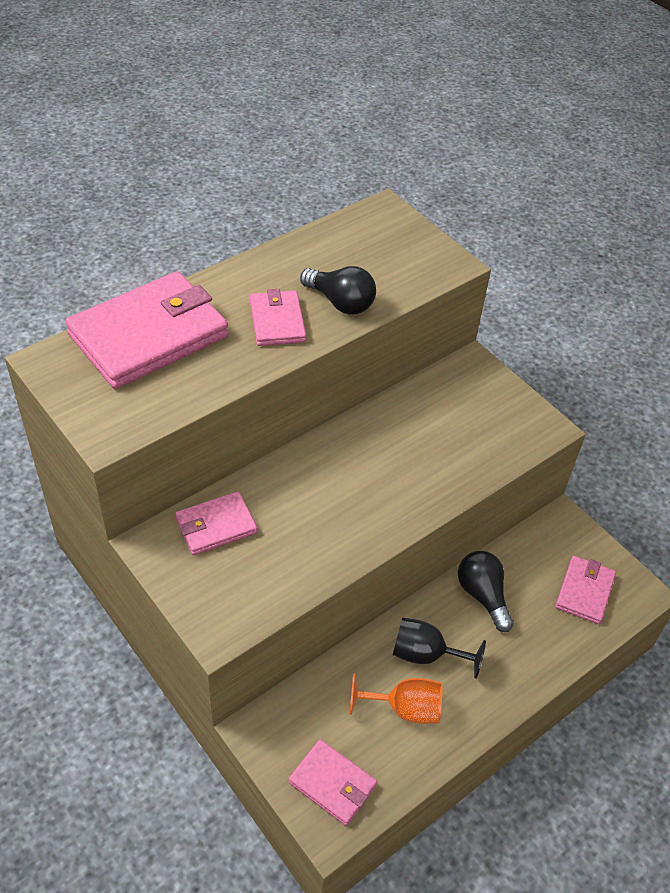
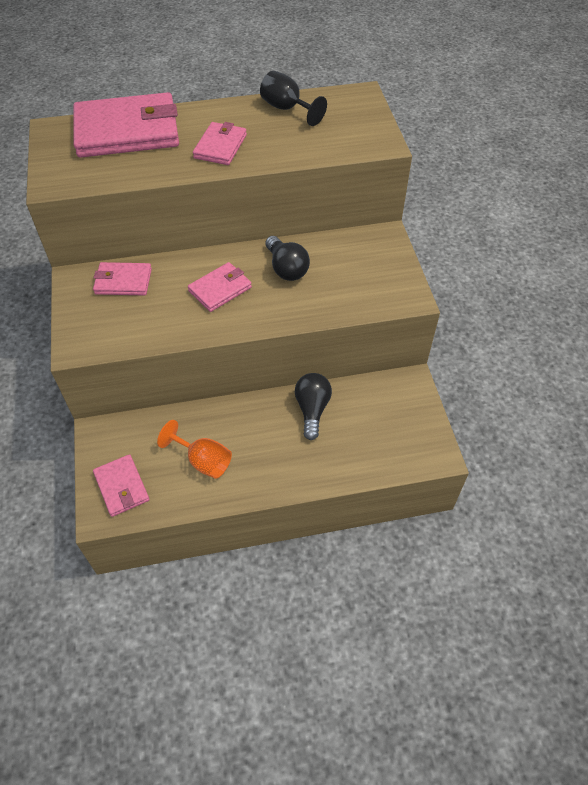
camera: 30 degrees right, 5 degrees up
black light bulb [300,266,376,315] -> black light bulb moved to [265,236,310,281]
black goblet [393,617,486,679] -> black goblet moved to [260,71,327,126]
pink wallet [555,556,616,624] -> pink wallet moved to [188,262,252,312]

